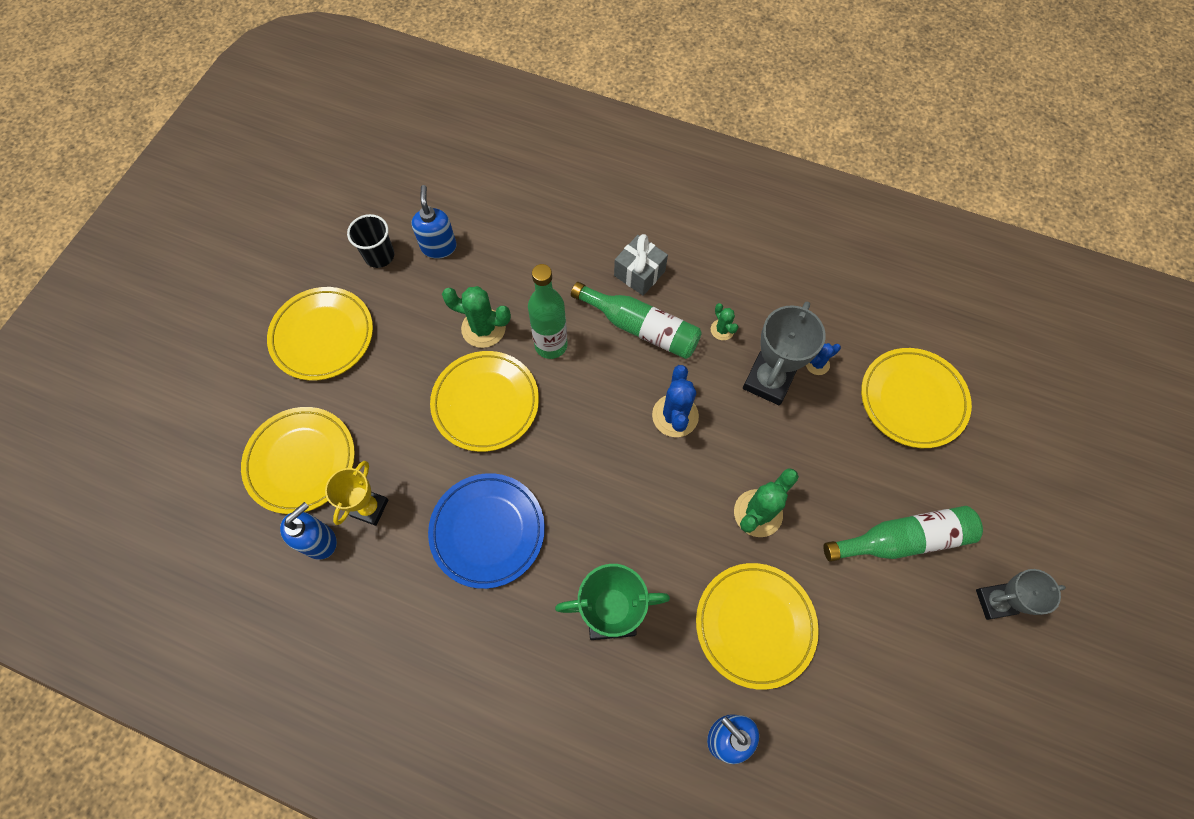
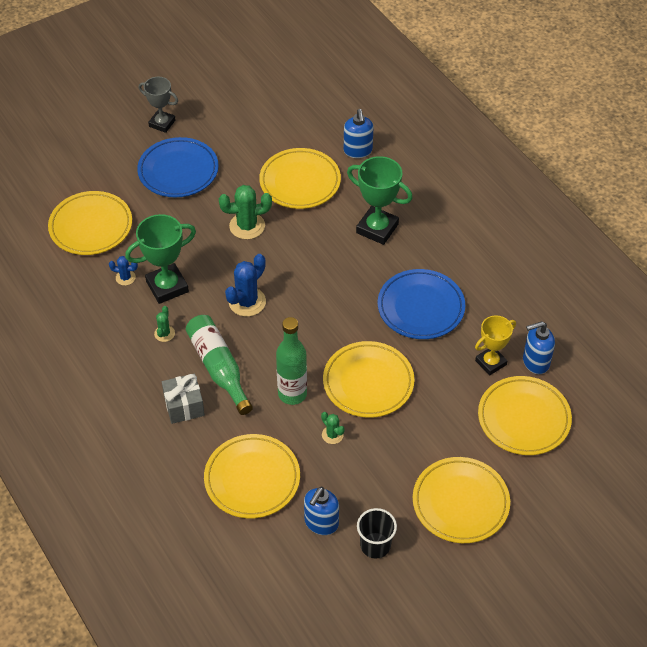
camera: 145 degrees left, 15 degrees down
green cactus [442,286,511,348] -> green cactus [321,412,345,444], size x0.54
grey trophy [743,301,826,406] -> green trophy [125,214,196,304]
green bottle [823,506,983,562] -> blue plate [137,137,219,197]
none -> yellow plate [204,434,300,518]

